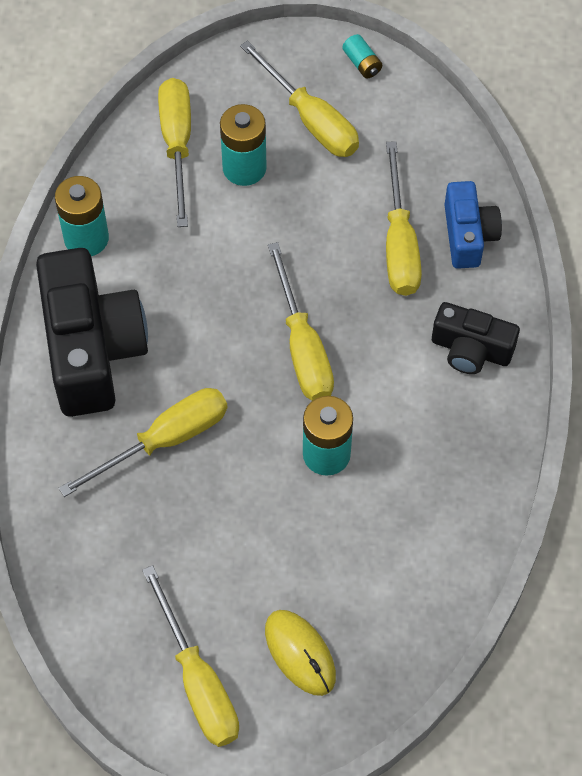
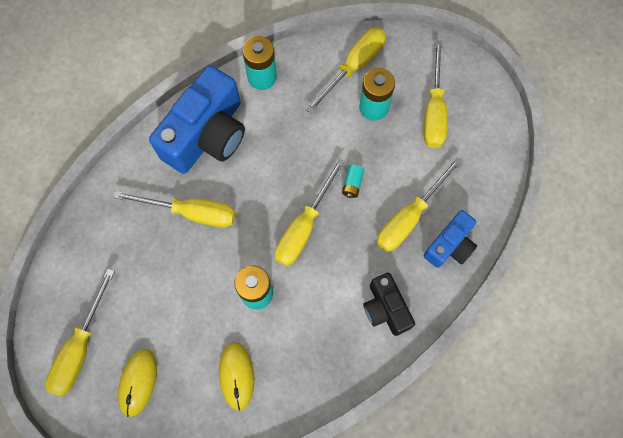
camera: 45 degrees right, 10 degrees up
black camera [36,248,148,417] -> blue camera [149,65,245,174]
turquoise battery [342,34,382,78] -> turquoise battery moved to [342,165,364,198]
none -> yellow mouse [219,342,254,411]

